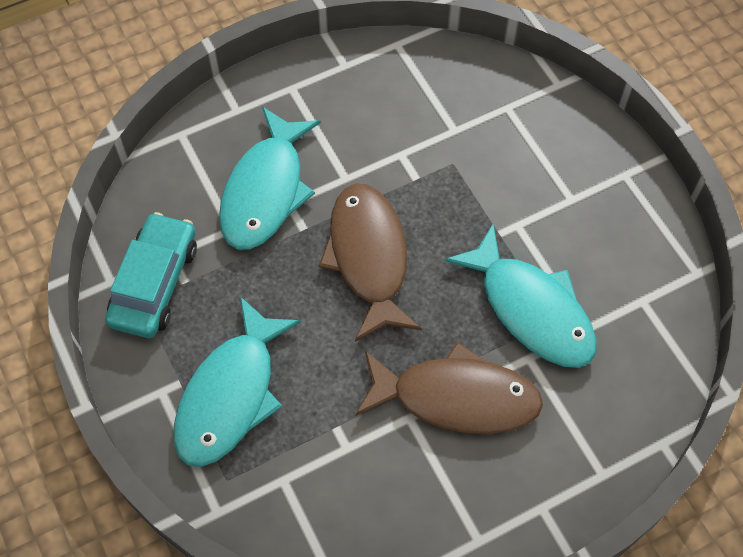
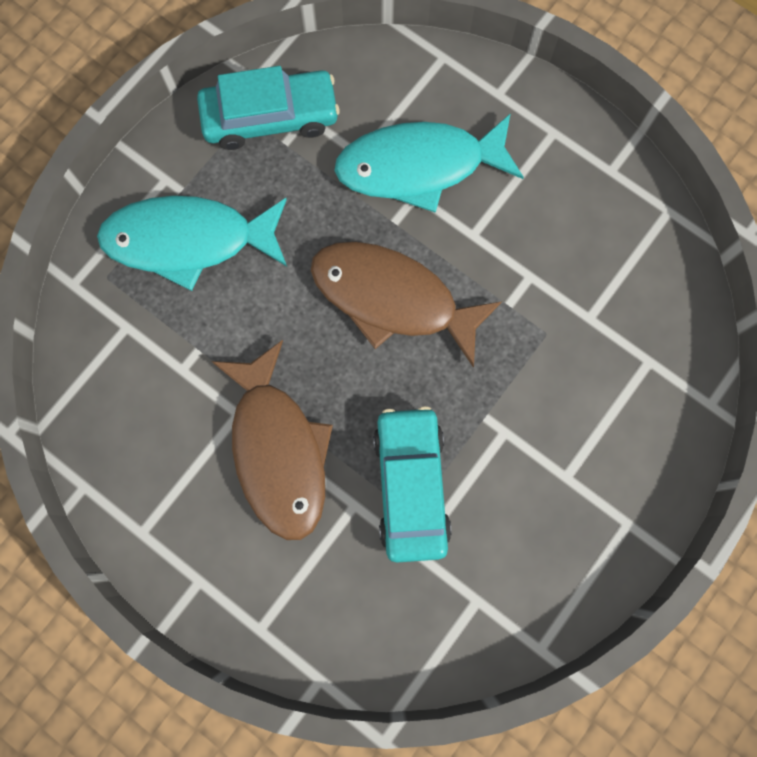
camera: 65 degrees right, 15 degrees up
brown fish [319,184,422,342] -> brown fish turned 120 degrees counterclockwise [311,242,502,367]
turquoise fish [444,224,597,368] -> turquoise car [373,406,452,563]

